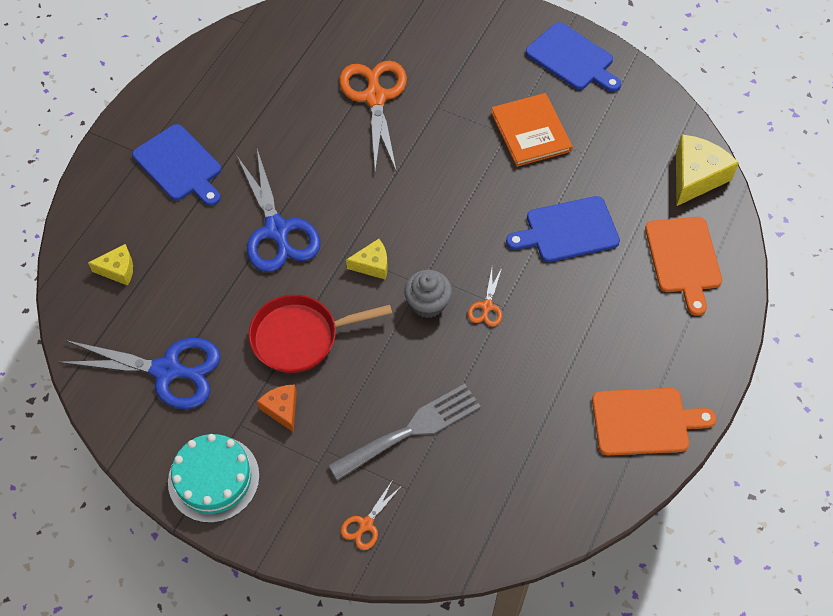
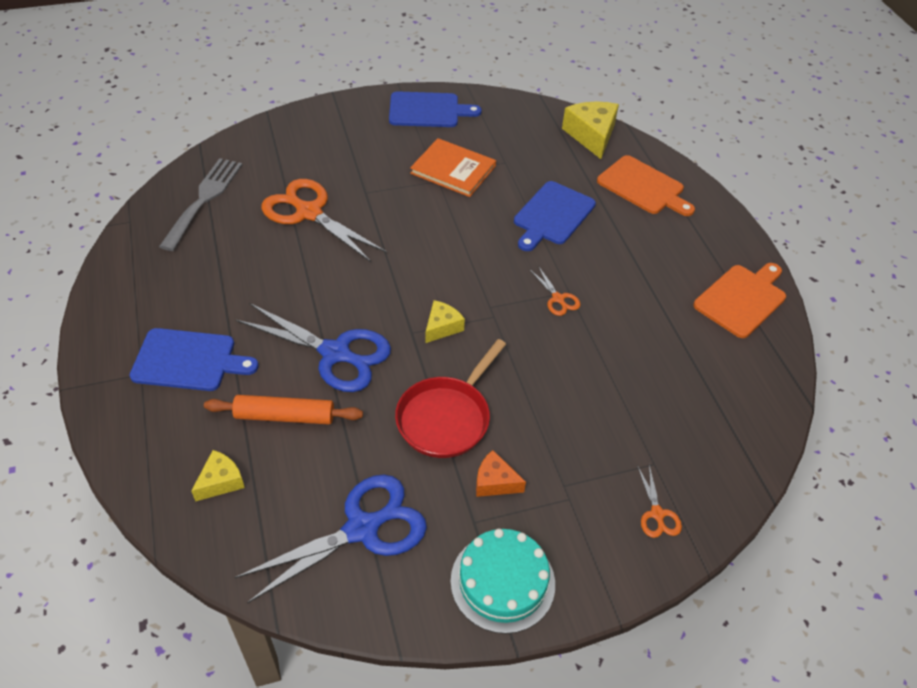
camera: 45 degrees left, 10 degrees down
grey fork [328,384,481,481] -> grey fork moved to [159,158,242,251]
grey cupcake [404,270,452,318] -> none
none -> orange rolling pin [204,395,363,424]

